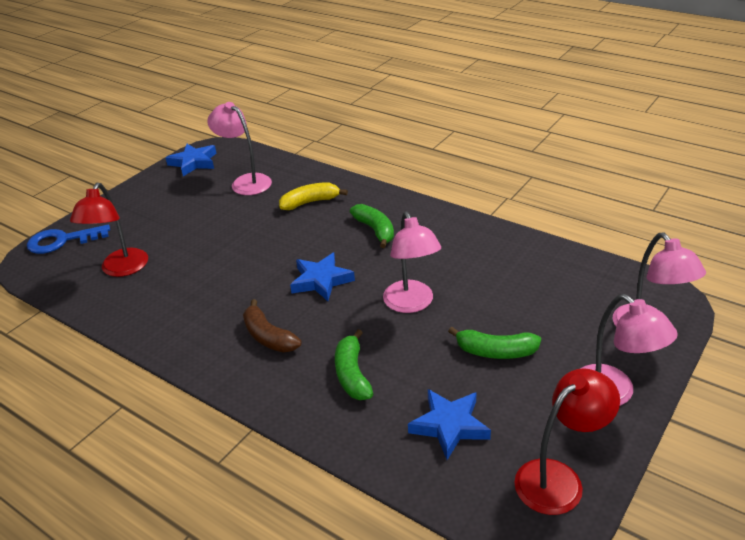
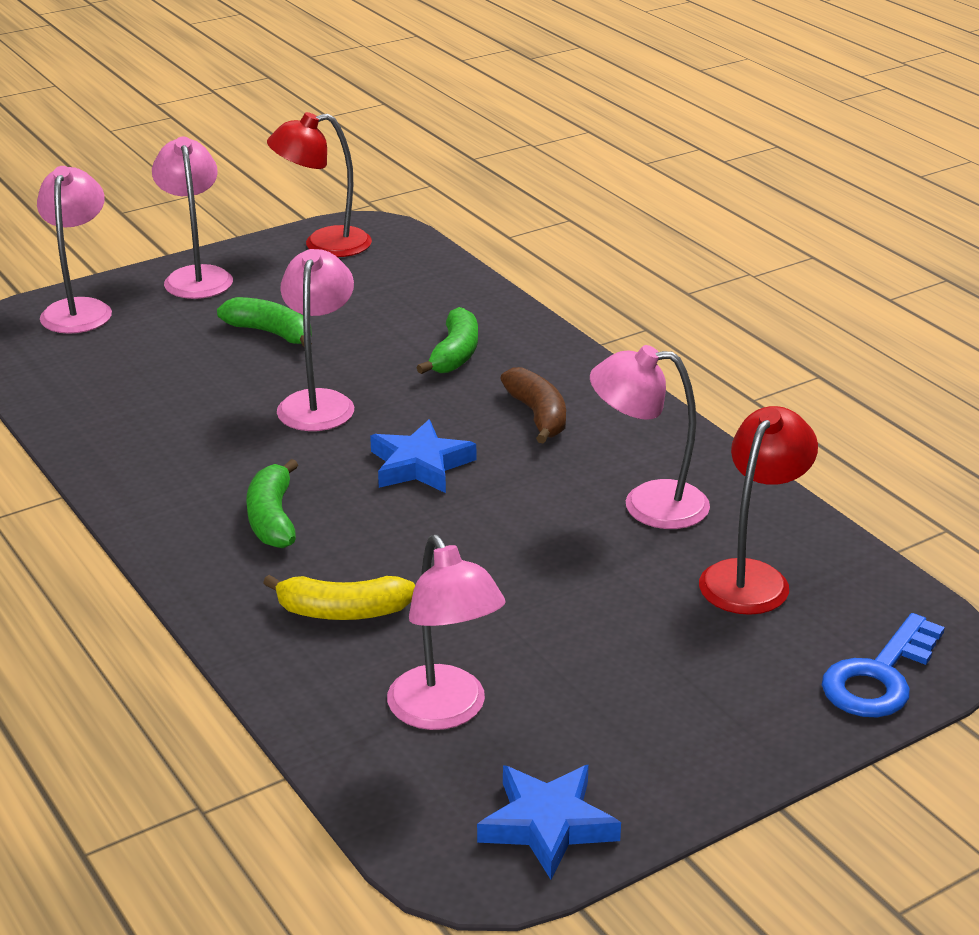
camera: 160 degrees left, 5 degrees down
blue key [27,225,110,254] -> blue key turned 120 degrees clockwise [822,613,945,717]
blue star [408,389,491,460] -> none
none -> pink lamp [590,345,710,529]

